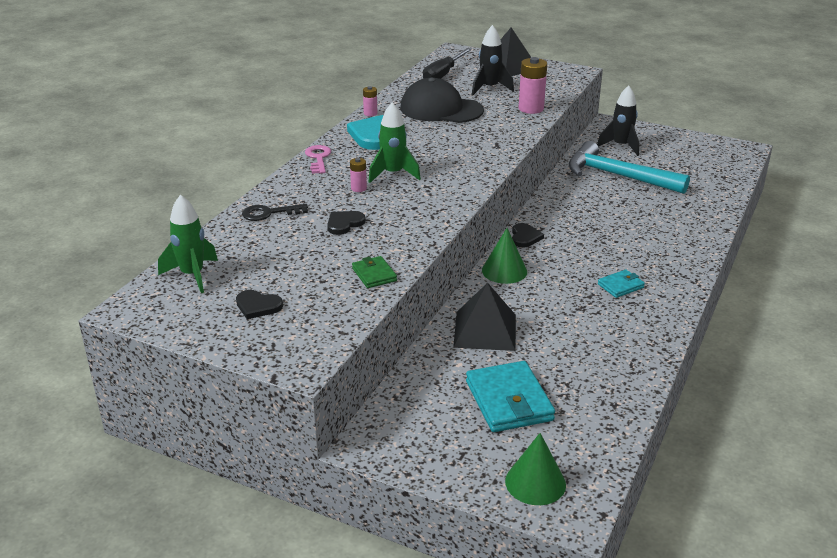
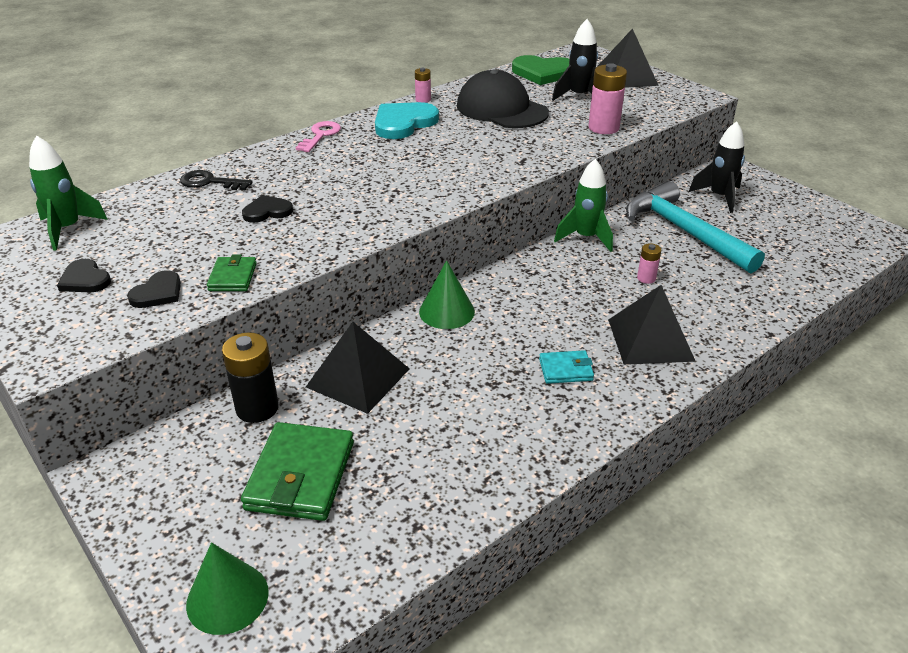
camera: 25 degrees right, 5 degrees up
pink battery [350,158,367,192] -> pink battery moved to [637,243,661,284]
green rocket [368,102,421,183] -> green rocket moved to [554,159,613,252]
black screwdriver [423,48,472,79] -> green heart [512,55,570,85]
turquoise wallet [466,361,555,432] -> green wallet [241,422,354,521]
black heart [512,223,544,248] -> black heart moved to [127,270,181,308]
none -> black battery [222,332,279,423]
none -> black pyramid [608,285,696,365]

